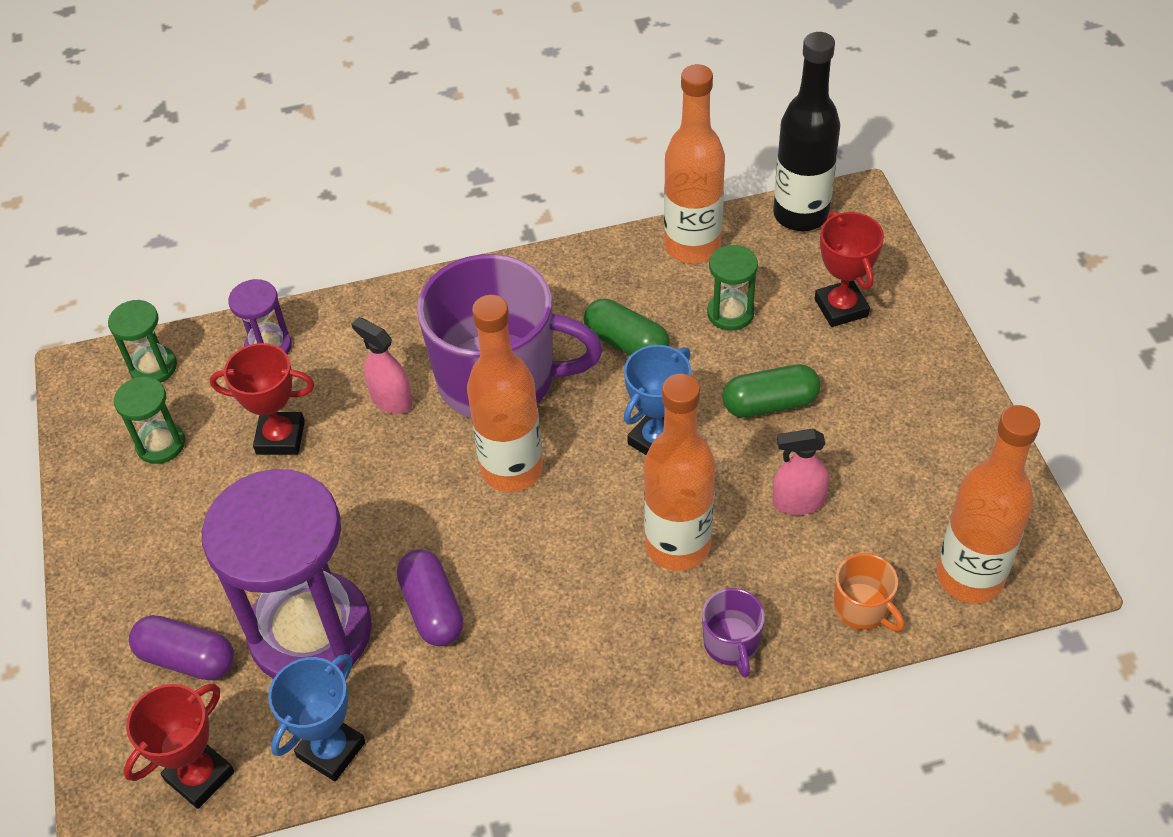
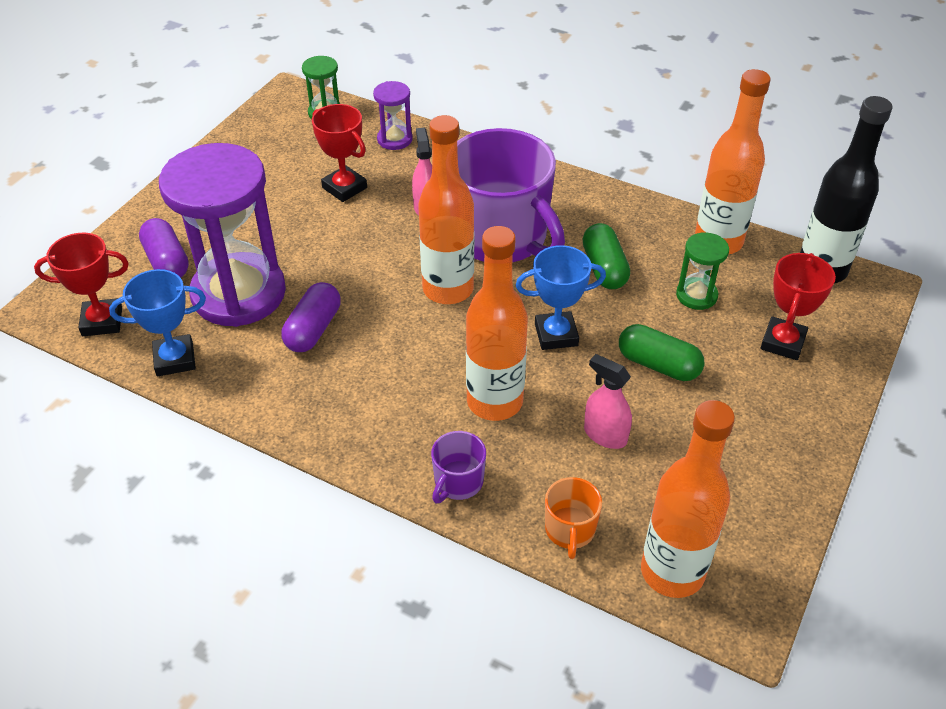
camera: 40 degrees right, 5 degrees down
green hourglass [114,377,185,464] -> none

